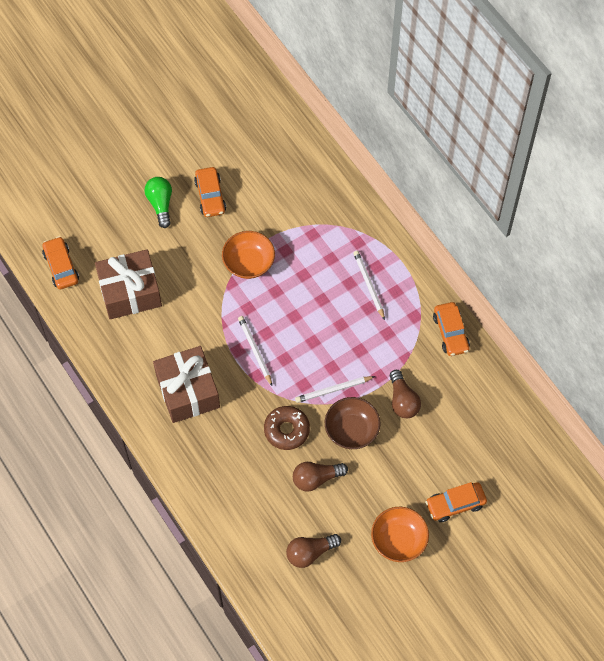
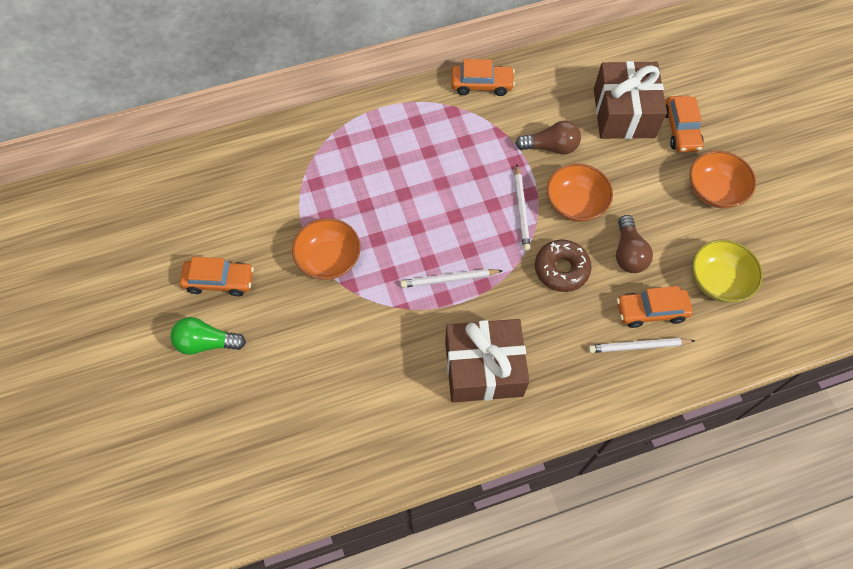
camera: 75 degrees left, 0 degrees up
orange car [42,236,79,289] -> orange car moved to [617,286,693,328]
brown gift [95,249,162,319] -> brown gift moved to [594,61,667,139]
brown light bulb [286,534,341,568] -> yellow bowl [692,240,763,302]
brown bowl [325,397,381,449] -> orange bowl [547,163,613,222]
white pencil [353,251,385,320] -> white pencil moved to [588,338,695,353]

